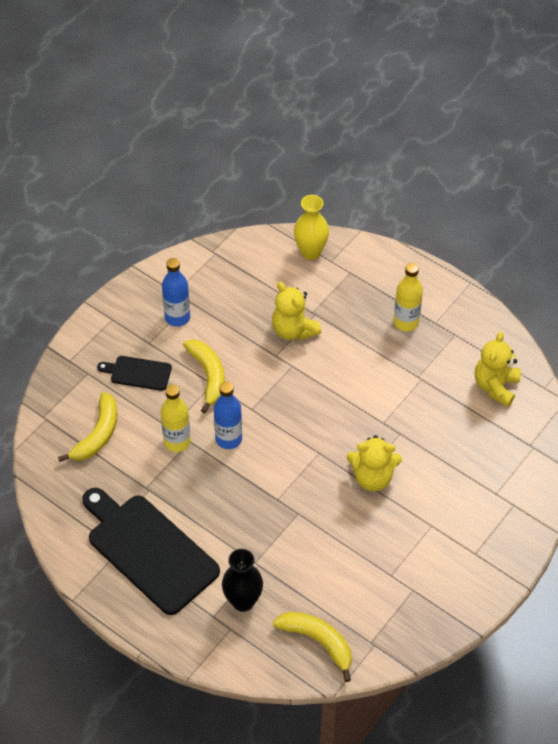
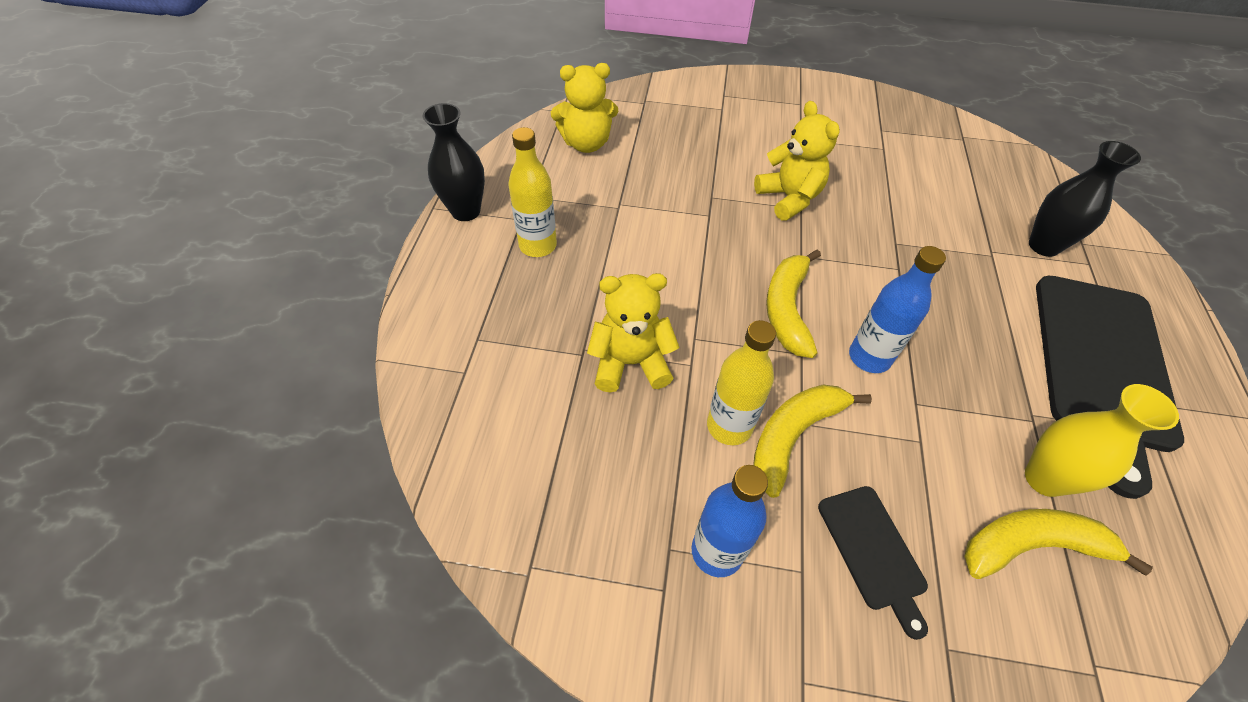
camera: 120 degrees left, 0 degrees up
yellow bottle [161,385,191,452] -> yellow bottle moved to [707,320,776,445]
yellow teddy bear [272,282,321,340] -> yellow teddy bear turned 120 degrees counterclockwise [587,273,680,393]
yellow banana [273,612,352,682] -> yellow banana moved to [766,249,821,358]
yellow vase [294,195,329,260] -> yellow vase moved to [1025,384,1179,497]
none -> black vase [423,103,485,221]

